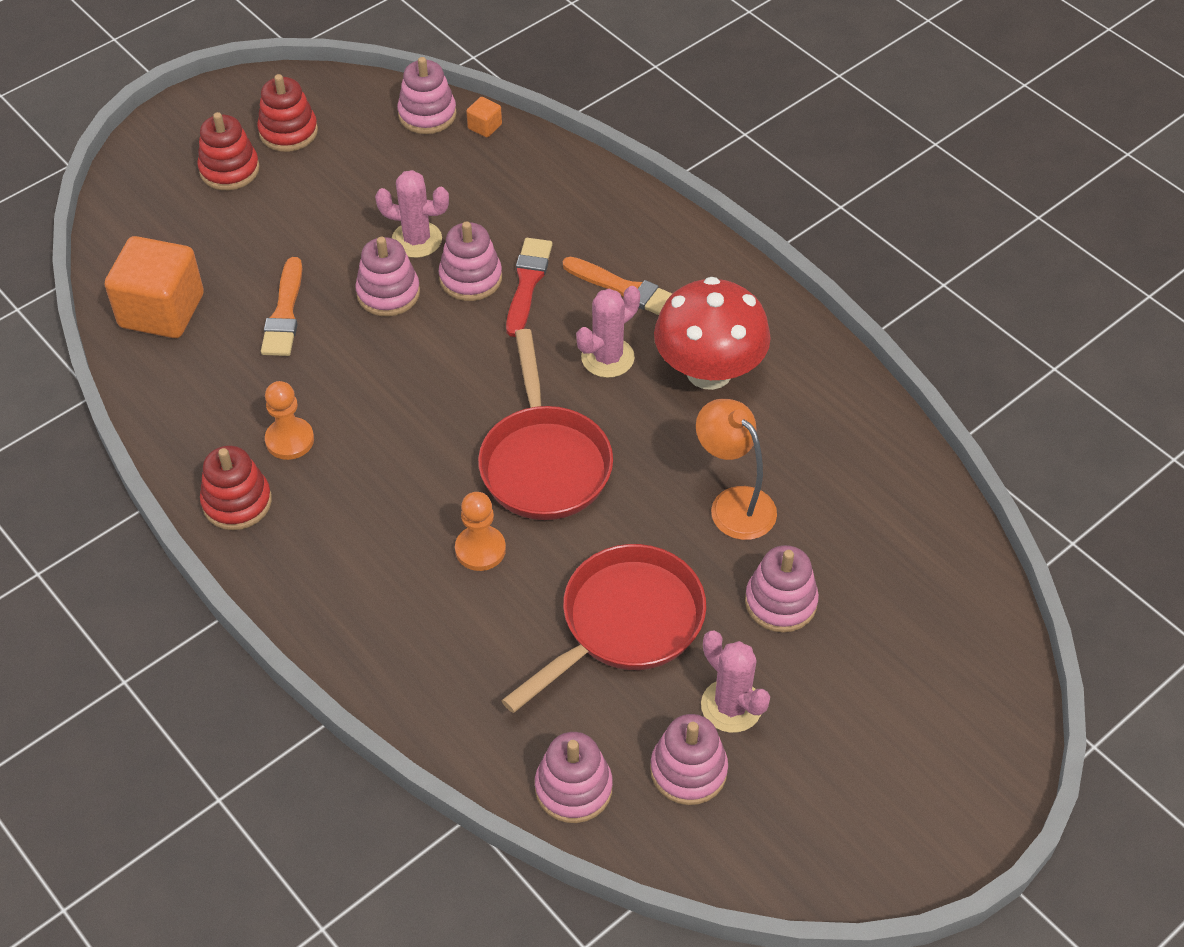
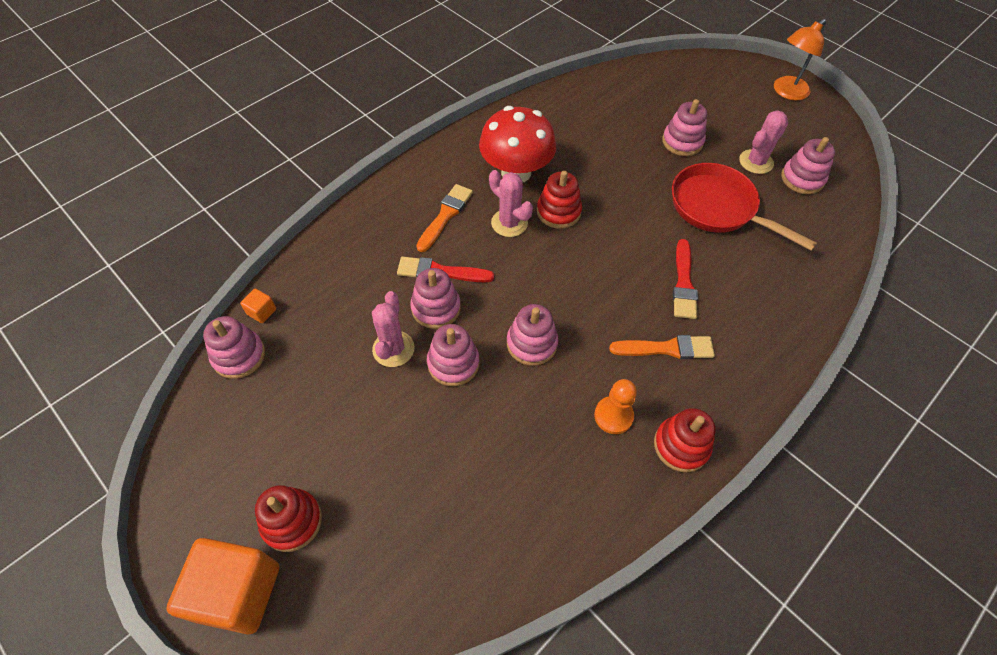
camera: 95 degrees left, 5 degrees up
orange cube [105,236,204,338] -> orange cube moved to [166,538,279,634]
red stacking toy [257,74,318,152] -> red stacking toy moved to [537,171,582,229]
orange brush [261,257,302,356] -> orange brush moved to [609,335,715,359]
orange pawn [455,492,506,571] -> red brush [673,239,698,319]
red pan [478,329,613,520] -> none
pink stacking toy [535,732,613,823] -> pink stacking toy moved to [507,304,558,366]
orange lamp [696,399,777,540] -> orange lamp moved to [774,19,826,100]

